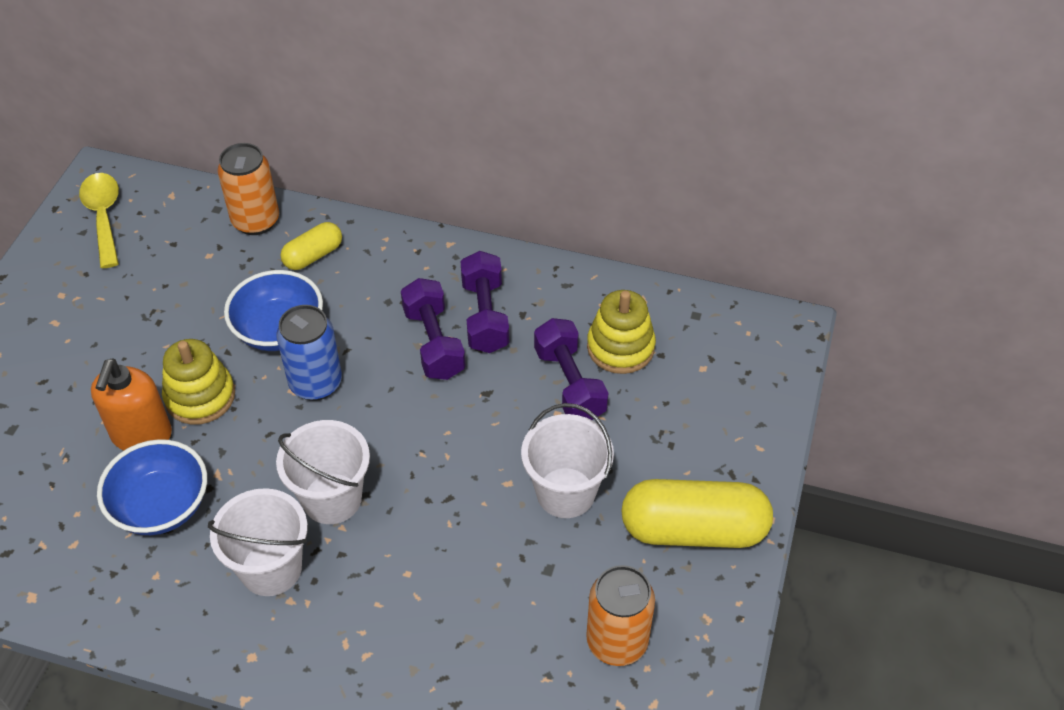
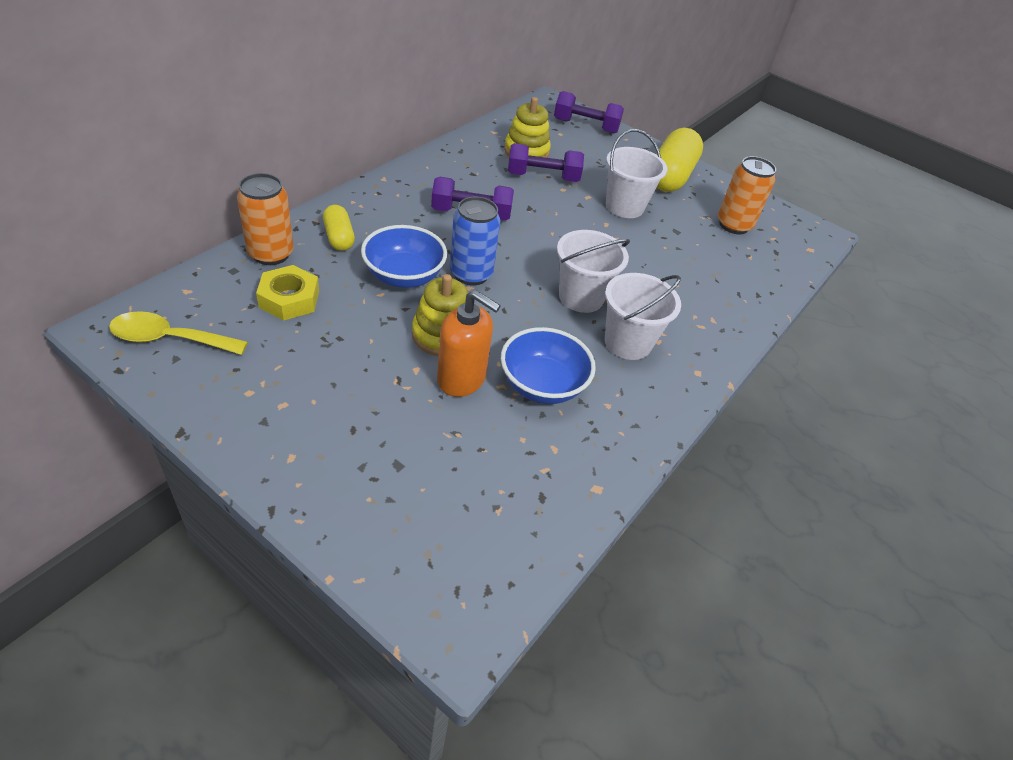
camera: 75 degrees left, 5 degrees down
purple dumbbell [460,251,509,353] -> purple dumbbell moved to [554,91,624,133]
none -> yellow nut [256,265,319,320]

